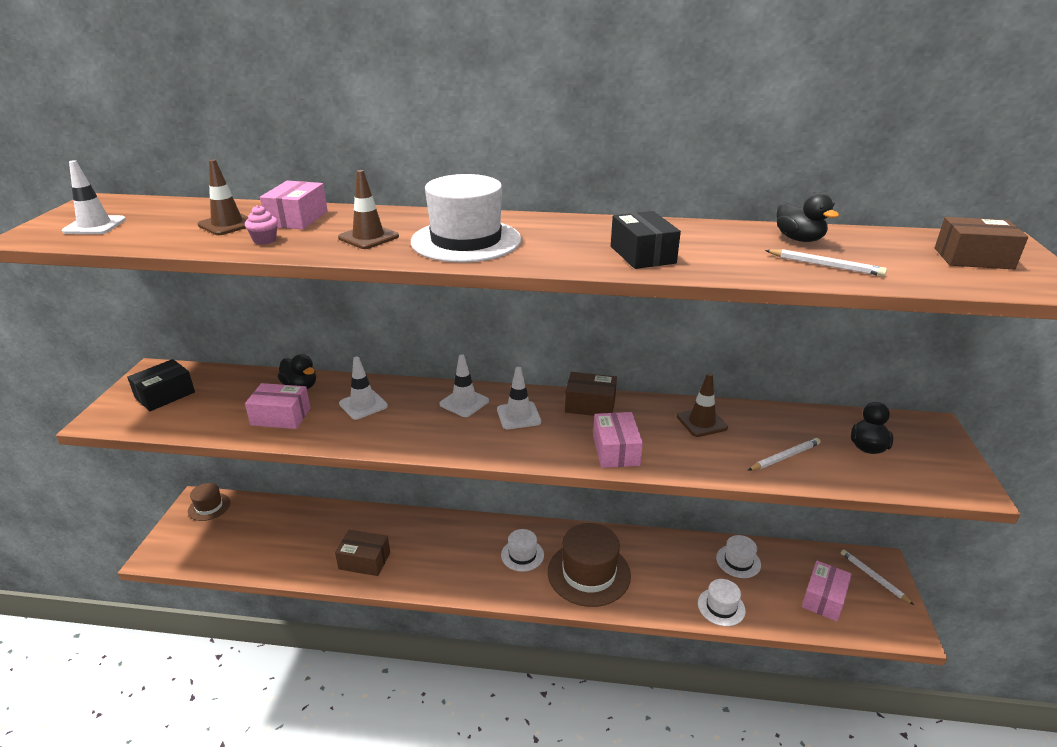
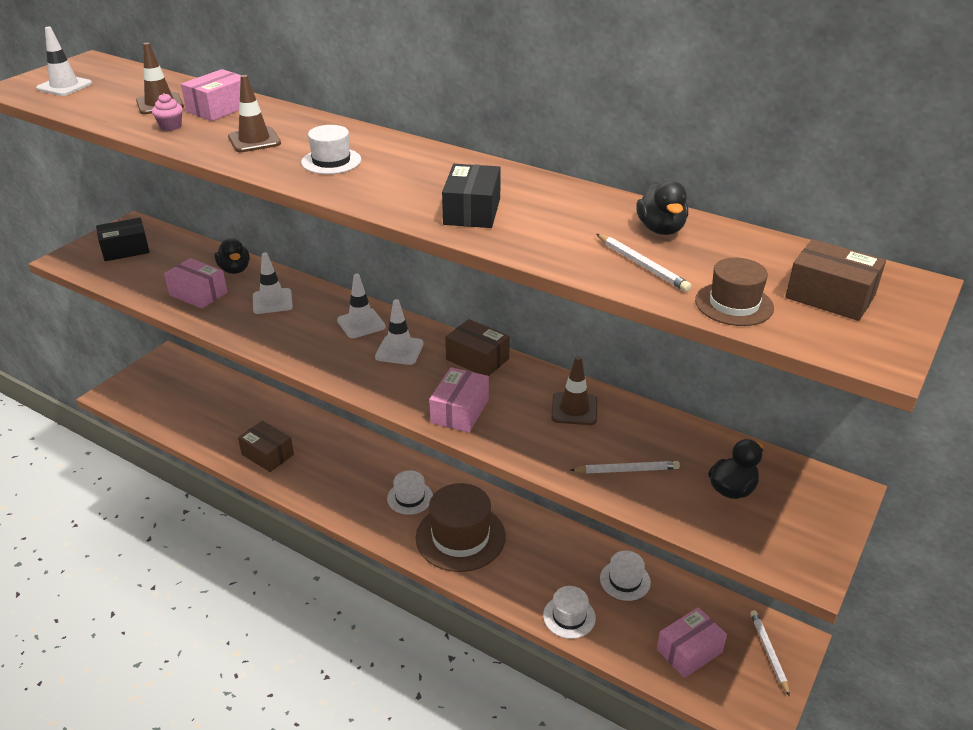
camera: 25 degrees right, 5 degrees up
brown hat [188,483,230,521] -> brown hat moved to [695,257,774,326]
white hat [411,174,521,262] -> white hat [301,125,361,174], size x0.53

